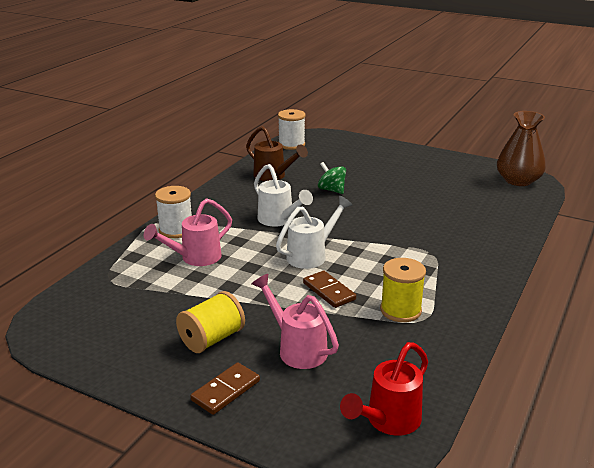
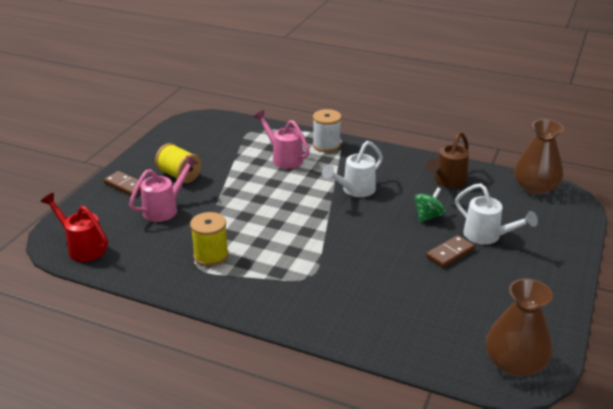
camera: 85 degrees right, 5 degrees up
white watering can [276,196,352,269] -> white watering can moved to [455,183,538,245]
white spool [278,109,306,150] -> brown vase [514,119,564,195]
brown domino [303,271,356,308] -> brown domino moved to [426,235,475,268]

